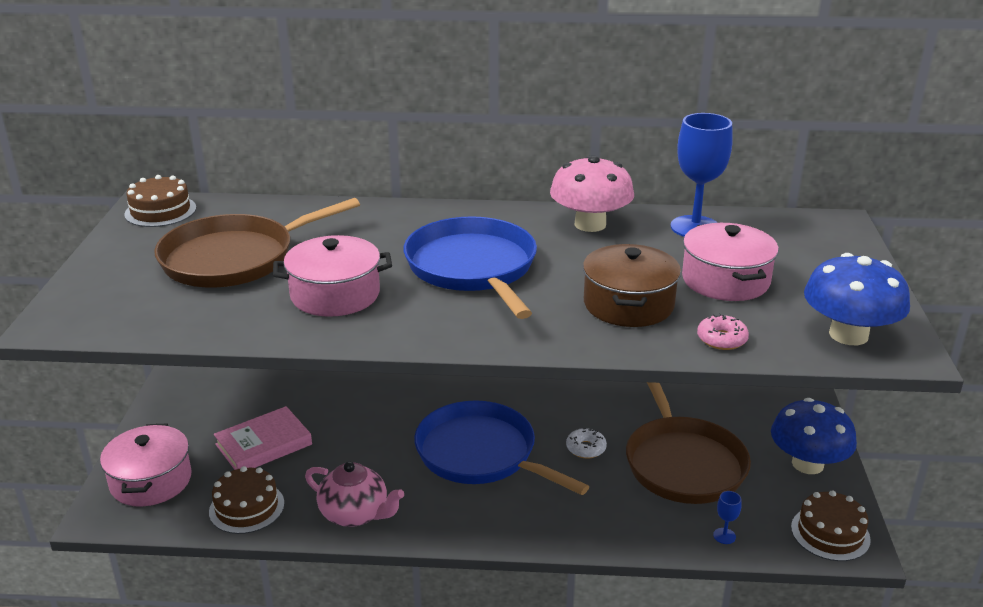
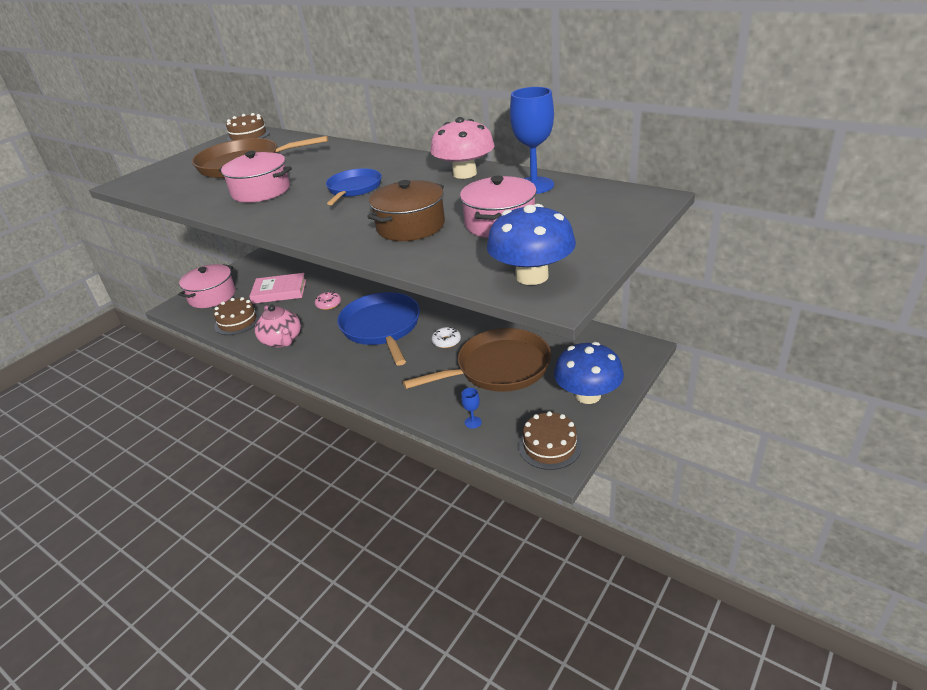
camera: 35 degrees right, 5 degrees up
blue pan [404,216,537,319] -> blue pan [326,168,382,205], size x0.59
brown pan [626,382,751,504] -> brown pan turned 135 degrees counterclockwise [403,328,551,392]
pink donut [697,314,749,350] -> pink donut moved to [315,291,341,310]

